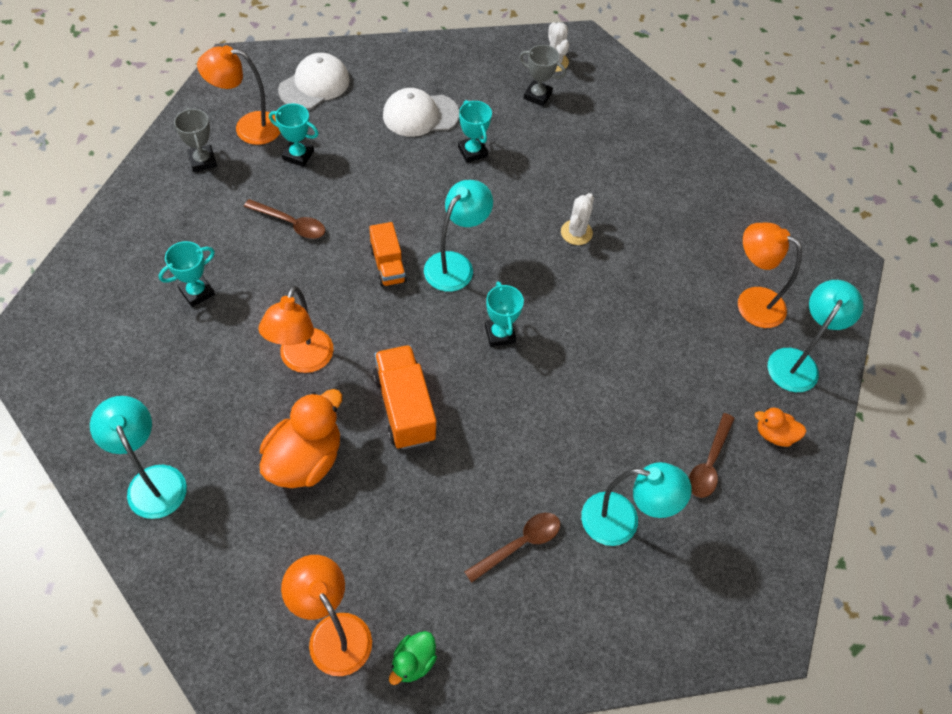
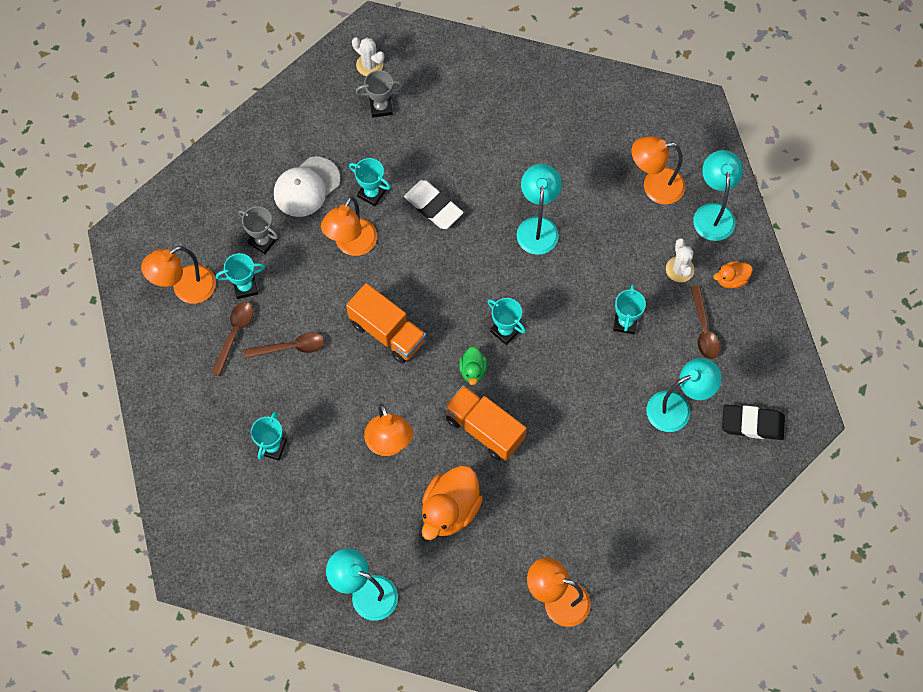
camera: 30 degrees left, 10 degrees up
grey trophy [174,108,217,172] -> grey trophy moved to [238,206,278,254]
orange duck [260,389,342,488] -> orange duck turned 150 degrees counterclockwise [422,465,483,540]
white cap [278,53,350,109] -> none
orange truck [369,222,407,287] -> orange truck [346,283,426,363], size x1.53
green duck [389,631,437,685] -> green duck moved to [459,346,487,386]
turquoise lamp [424,180,493,292] -> turquoise lamp moved to [517,164,562,255]
brown spoon [464,513,560,583] -> brown spoon moved to [211,302,253,376]
white cactus [561,193,594,245] -> white cactus moved to [666,238,694,282]
none -> orange lamp [321,197,377,256]
none -> white eraser [404,180,463,229]
none -> turquoise trophy [613,284,646,334]
none -> black eraser [722,405,785,440]

